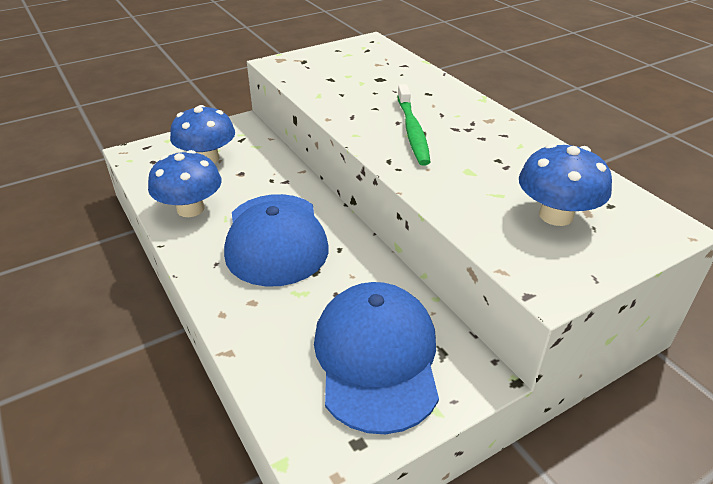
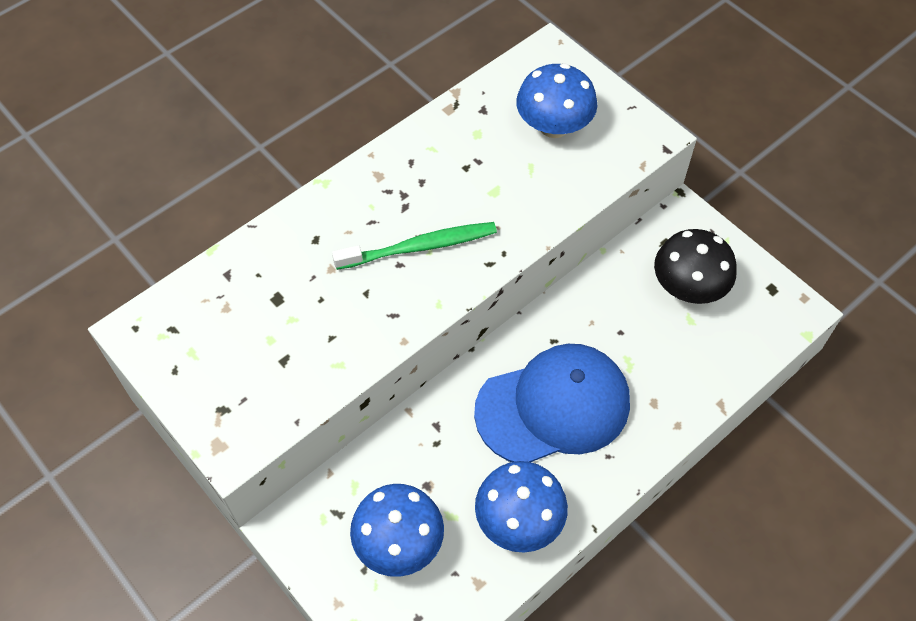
camera: 100 degrees left, 20 degrees up
blue cap [314,282,439,434] -> black mushroom [654,229,736,304]

